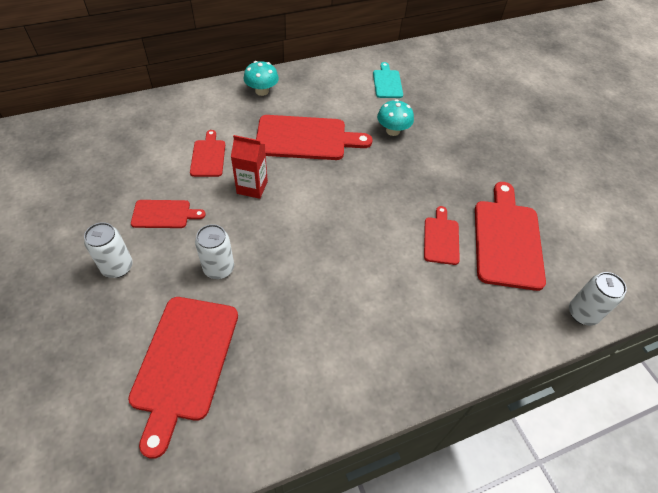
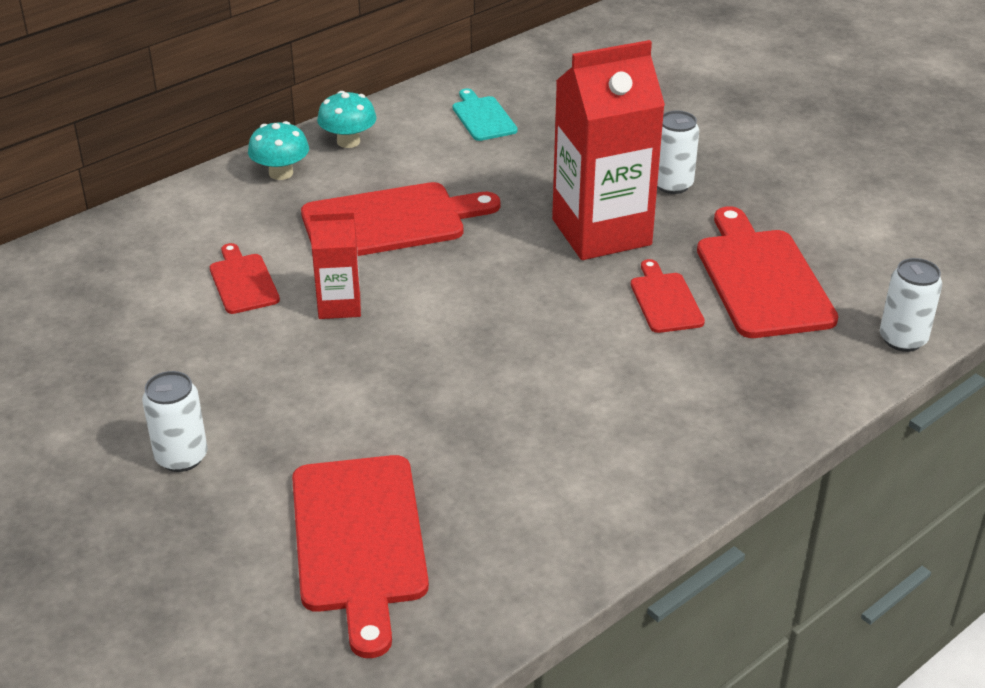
camera: 15 degrees left, 15 degrees down
red cutting board [131,200,206,228] -> none
white can [195,224,234,279] -> white can moved to [657,111,699,194]
turquoise mushroom [377,99,414,136] -> turquoise mushroom moved to [317,91,377,148]
none -> red carton [552,40,665,260]

